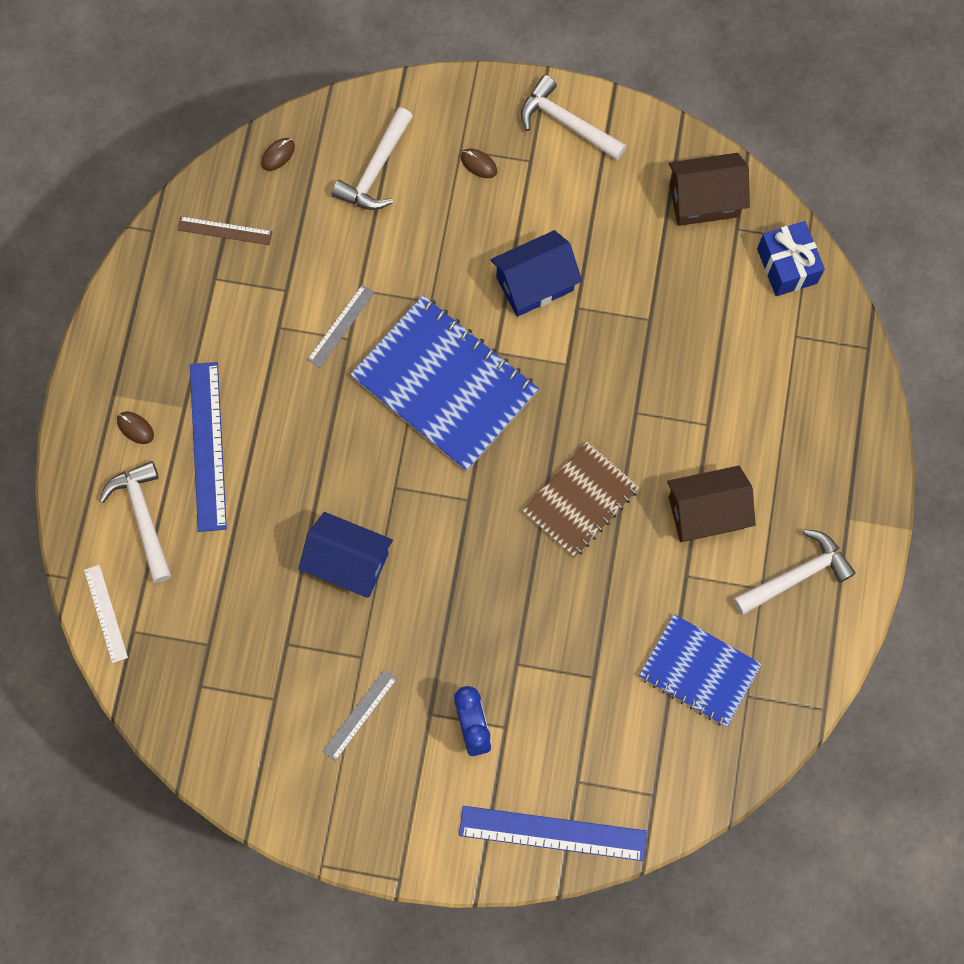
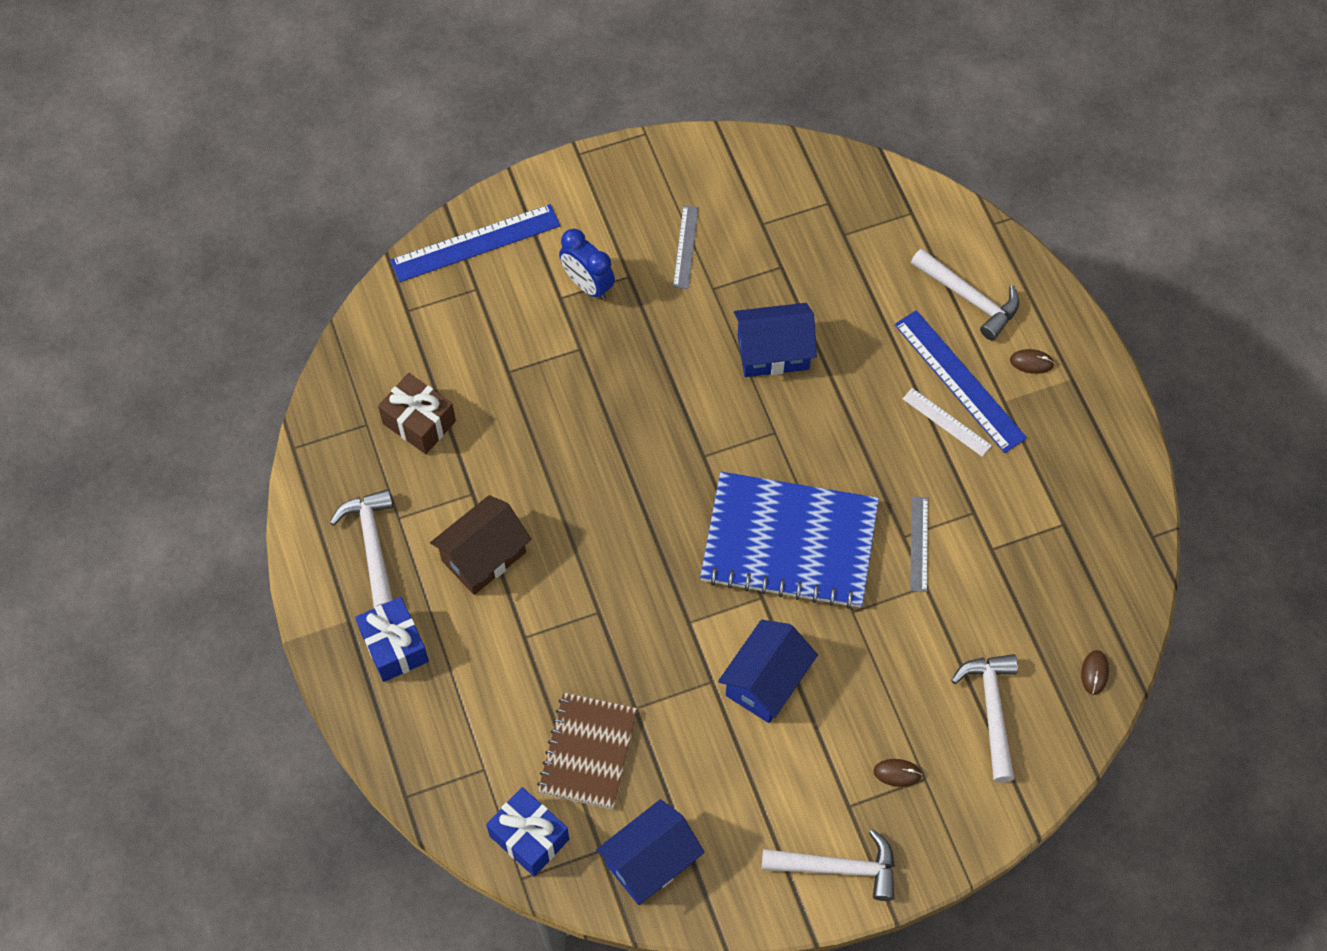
camera: 150 degrees right, 10 degrees down
white ruler [84,565,128,663] -> white ruler moved to [903,388,992,457]
brown ruler [177,216,273,245] -> none
brown notebook [522,442,640,558] -> brown notebook moved to [537,693,638,809]
blue notebook [639,614,762,727] -> brown gift [378,373,456,454]
brown house [668,153,750,226] -> blue house [596,799,705,905]
white hammer [733,529,856,615] -> white hammer turned 135 degrees clockwise [330,489,393,608]
none -> blue gift [355,597,429,682]

